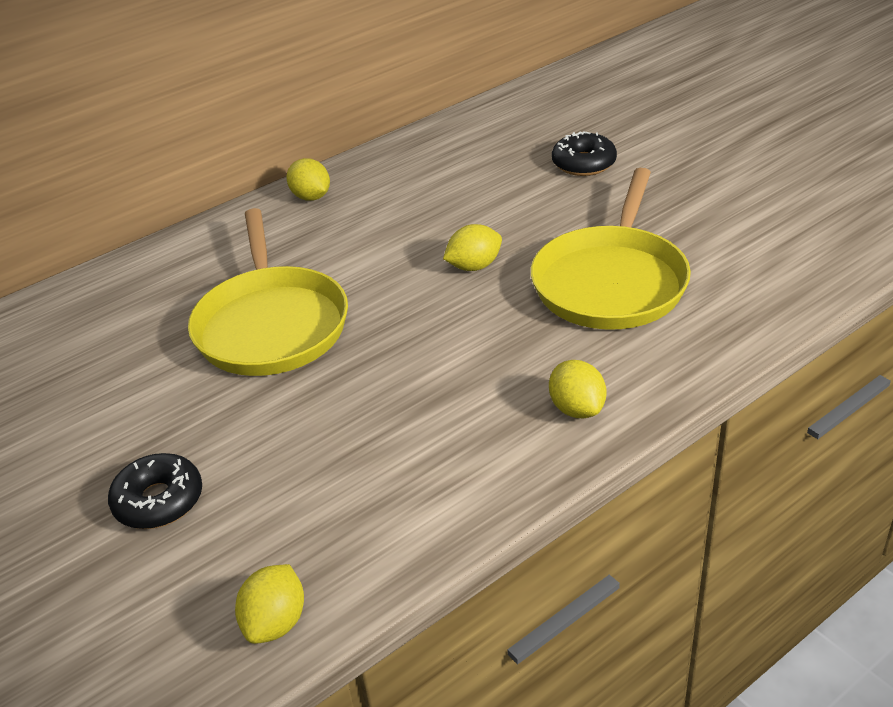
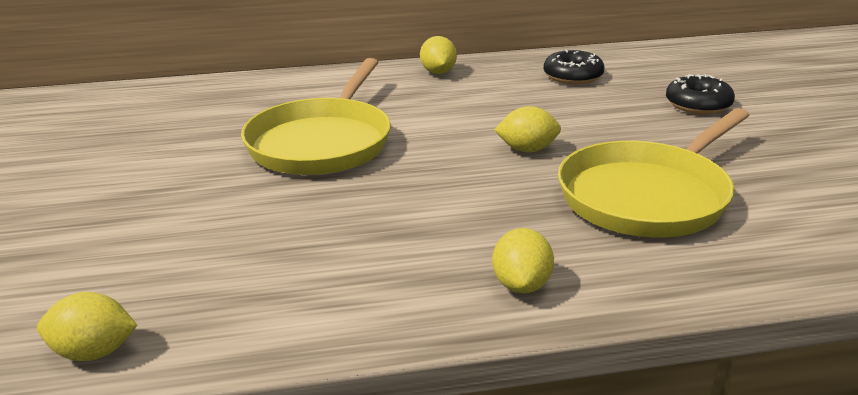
camera: 25 degrees right, 10 degrees down
black donut [108,453,202,529] -> black donut moved to [544,50,605,84]
yellow lemon [235,564,304,644] -> yellow lemon turned 45 degrees clockwise [37,292,138,361]

